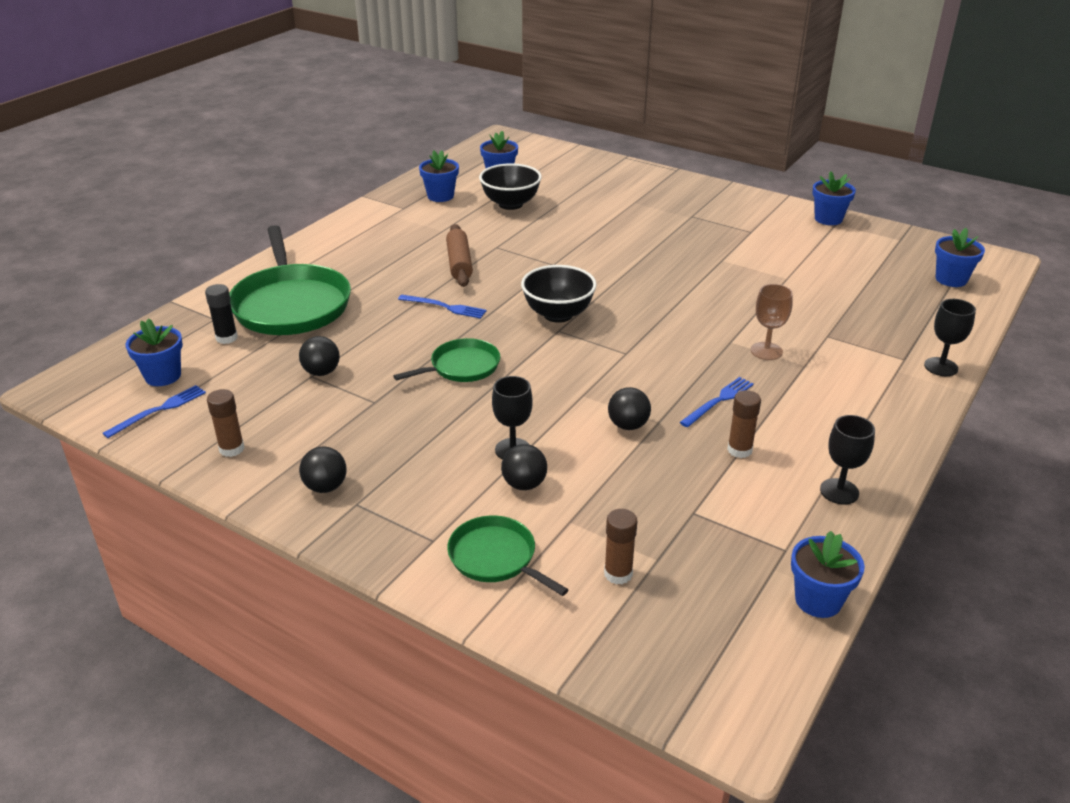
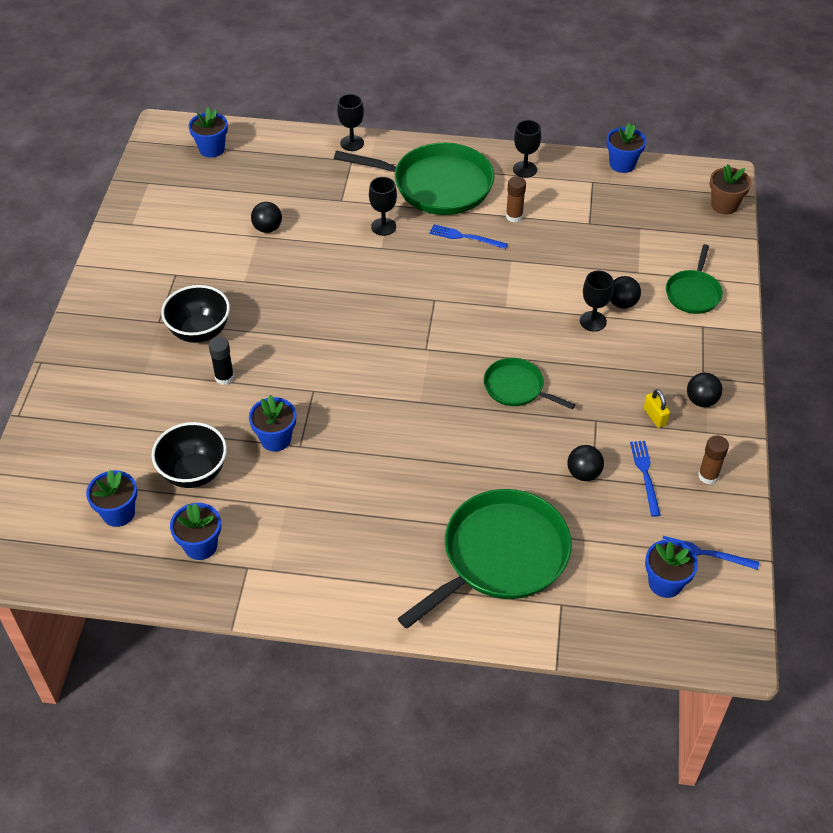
camera: 115 degrees left, 15 degrees up
black glue stick [205,284,238,344] -> black glue stick moved to [209,337,234,385]
blue fork [398,294,487,319] -> blue fork moved to [630,441,661,517]
brown rolling pin [446,224,473,287] -> none
black bowl [521,265,597,323] -> black bowl moved to [161,285,230,343]
brown glue stick [604,509,637,584] -> none
black ball [608,387,651,430] -> black ball moved to [251,202,282,233]
brown goblet [751,284,793,360] -> black goblet [369,177,397,236]
blue flower pot [813,171,856,225] -> blue flower pot moved to [249,395,296,451]
none -> green pan [334,143,494,215]
none -> yellow padlock [644,389,670,428]
none -> brown flower pot [710,164,751,214]

